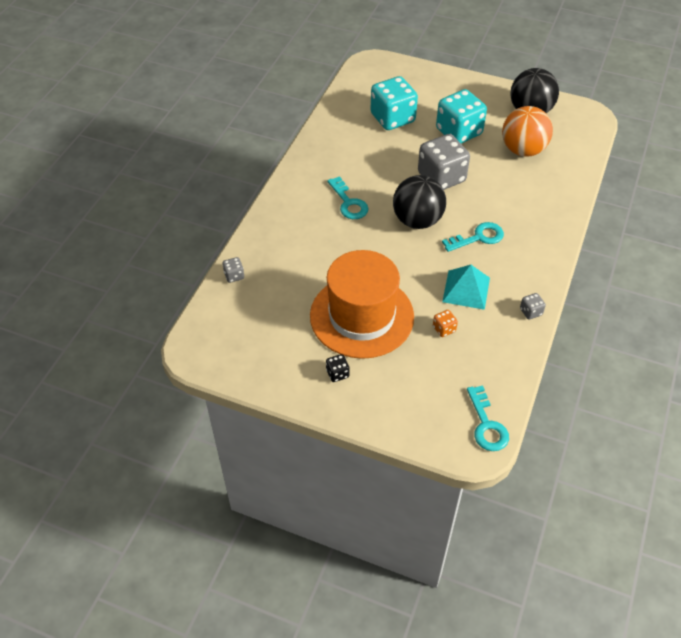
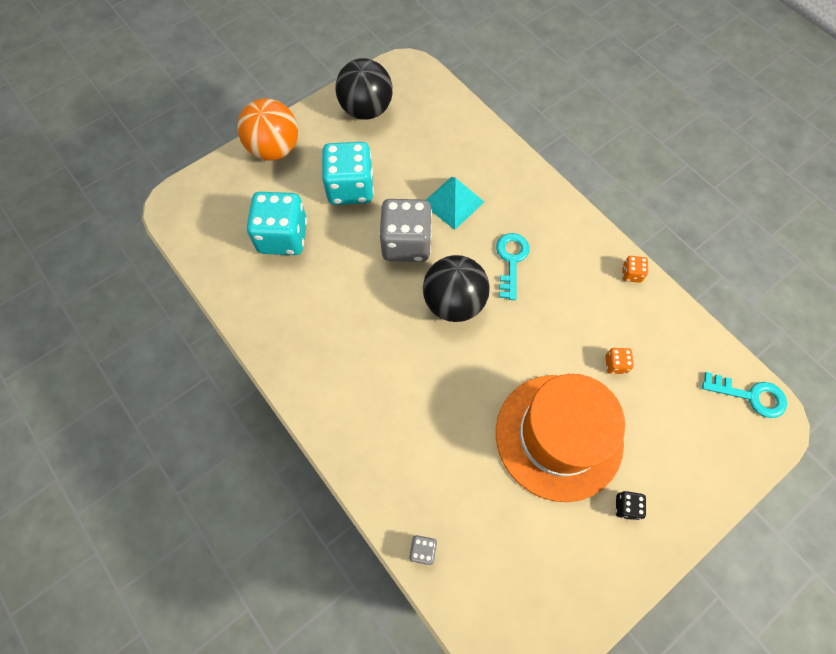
camera: 60 degrees left, 15 degrees up
turquoise key [327,176,369,219] -> none
turquoise pyramid [442,265,490,310] -> turquoise pyramid moved to [426,177,484,230]
orange ball [502,106,553,157] -> orange ball moved to [237,98,298,161]
grey dice [520,293,546,320] -> orange dice [622,256,648,283]

